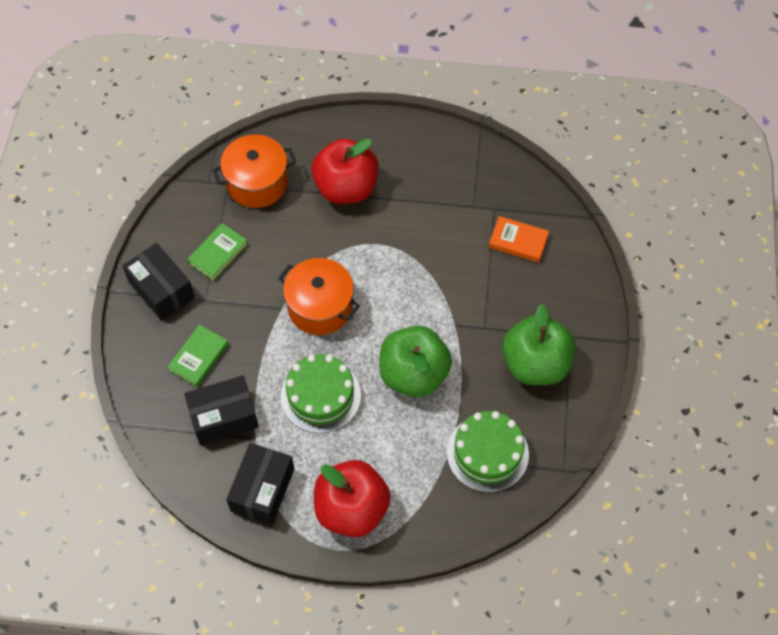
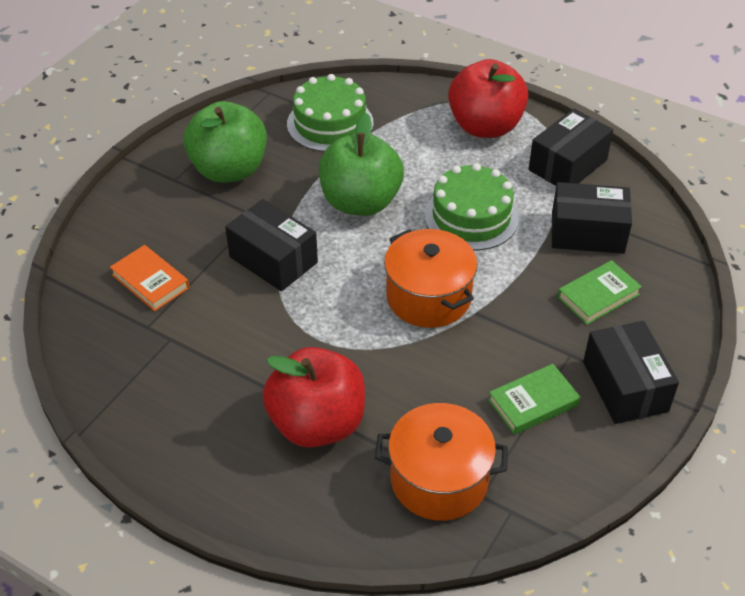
camera: 155 degrees left, 15 degrees down
none -> black box [225,199,318,291]

